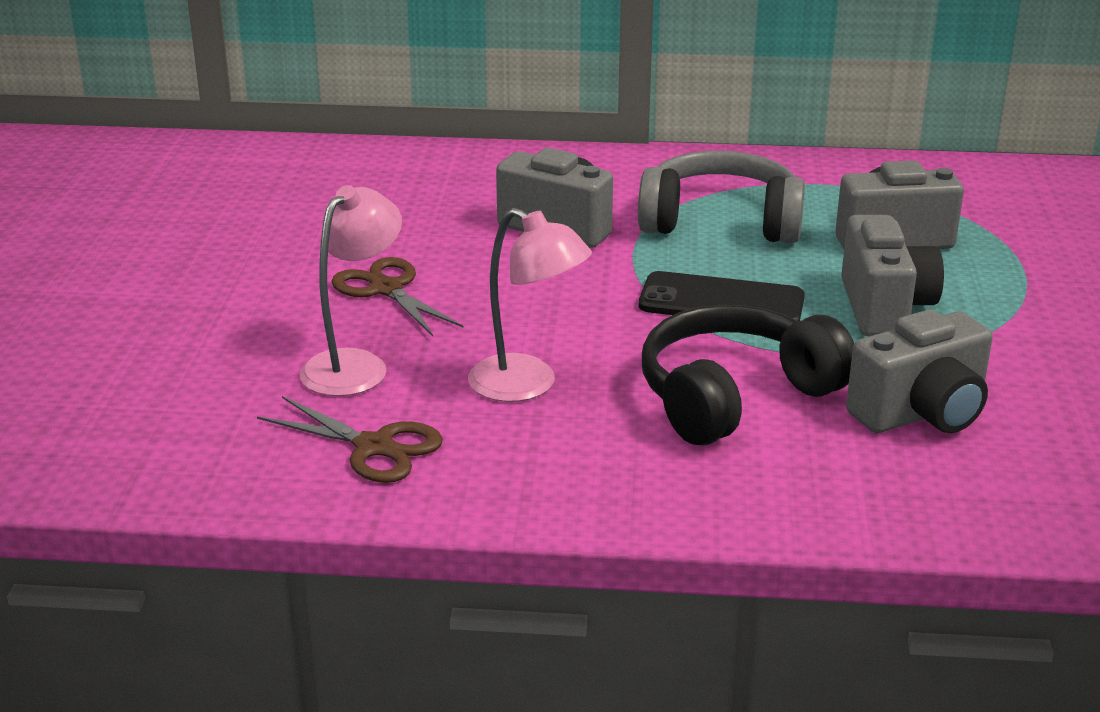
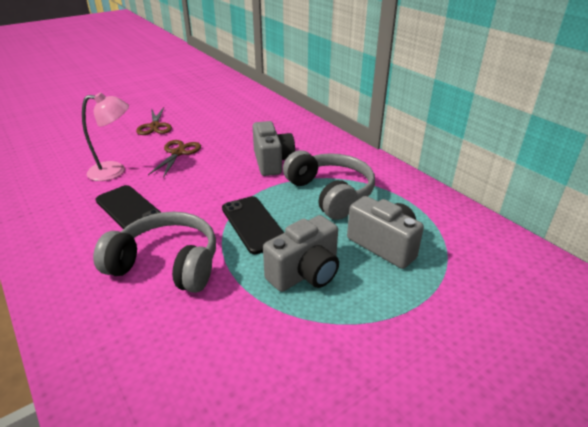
camera: 50 degrees right, 5 degrees up
brown scissors [257,396,443,483] -> brown scissors moved to [136,107,172,135]
pink lamp [468,208,592,402] -> black phone [95,185,161,229]
black headphones [642,305,854,446] -> grey headphones [93,212,216,293]
grey camera [846,310,993,433] -> none

